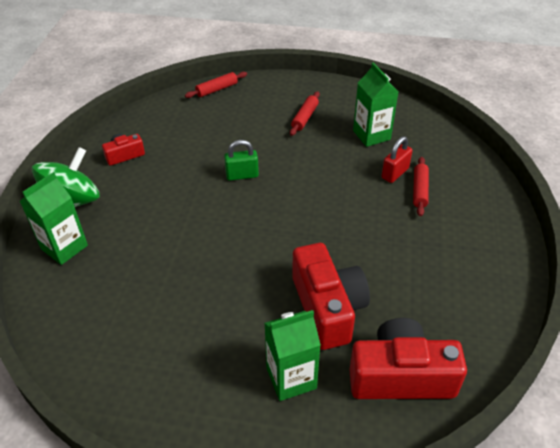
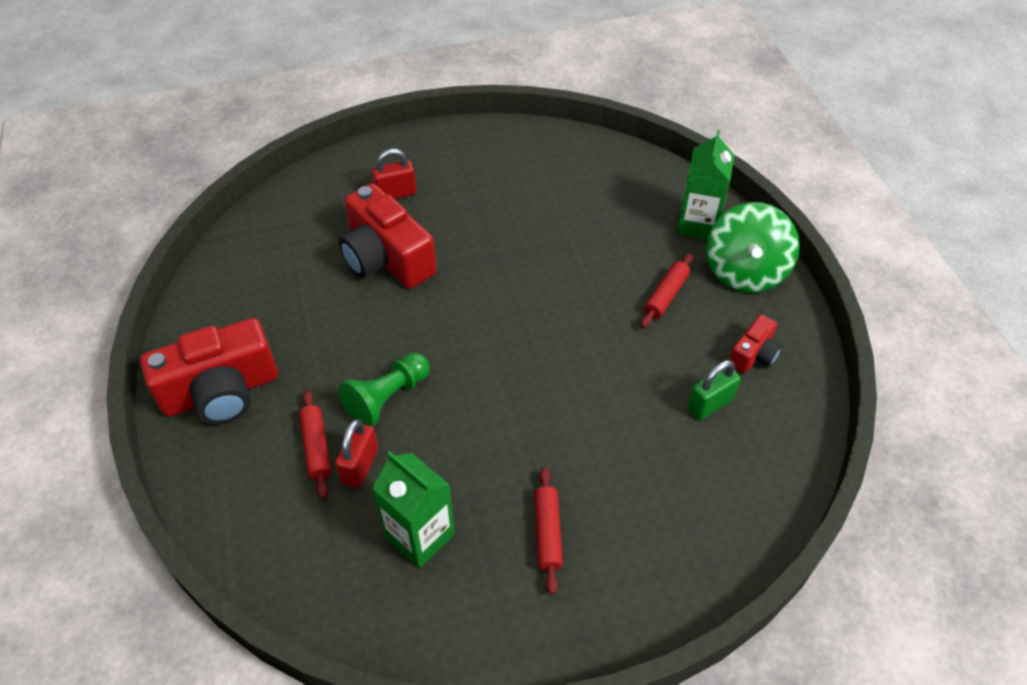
camera: 155 degrees right, 5 degrees up
red rolling pin [185,72,247,98] -> red rolling pin moved to [640,253,693,328]
green padlock [224,140,259,181] -> green padlock moved to [687,360,741,420]
green carton [264,310,321,401] -> red padlock [372,149,416,199]
red camera [349,318,467,399] -> red camera moved to [140,318,278,424]
none -> green pawn [339,353,430,427]

